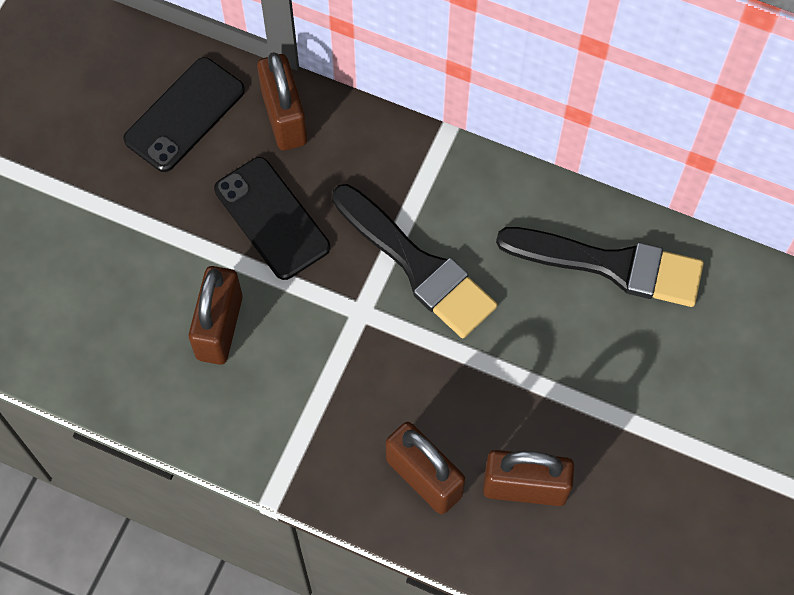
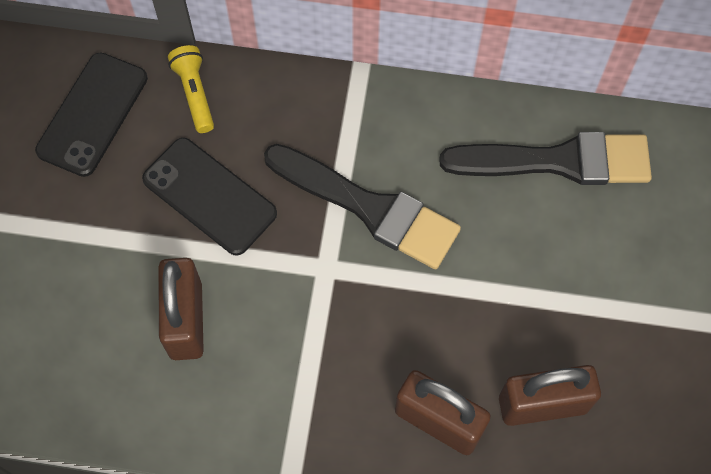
camera: 15 degrees left, 0 degrees up
brown padlock [257,52,307,150] -> yellow flashlight [168,45,214,133]

